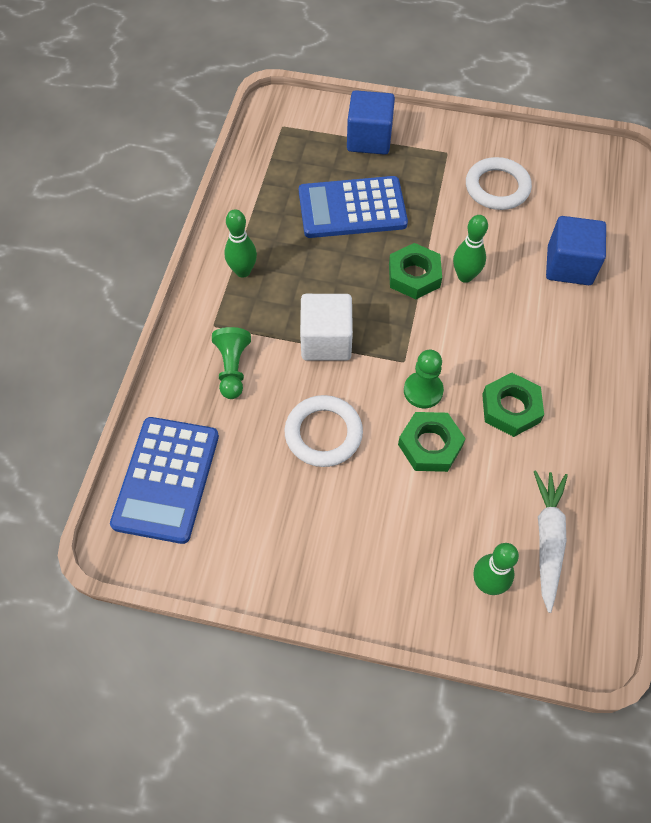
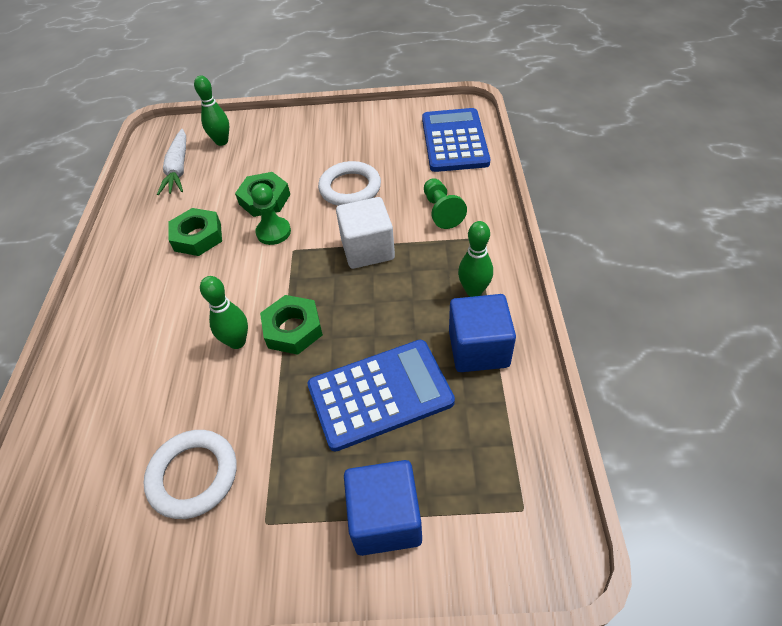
camera: 170 degrees right, 10 degrees down
blue cube [546,216,606,285] -> blue cube moved to [449,294,516,372]

